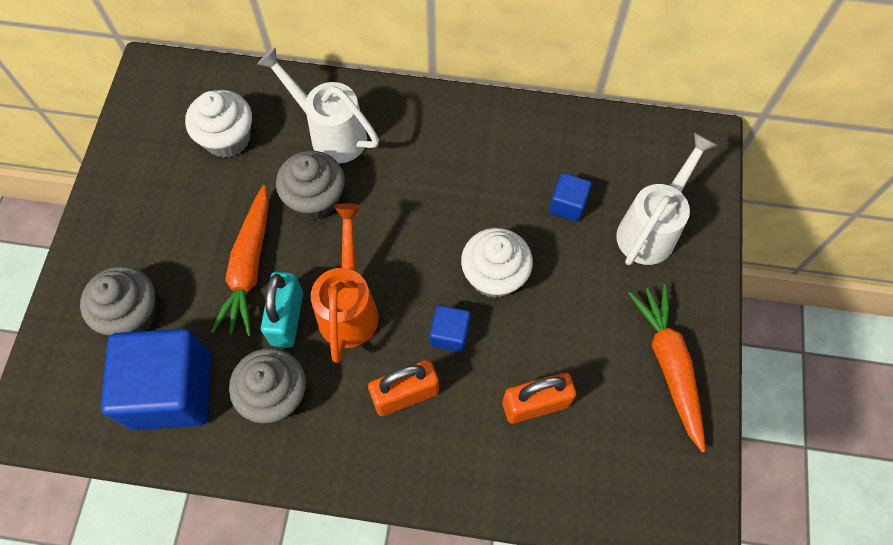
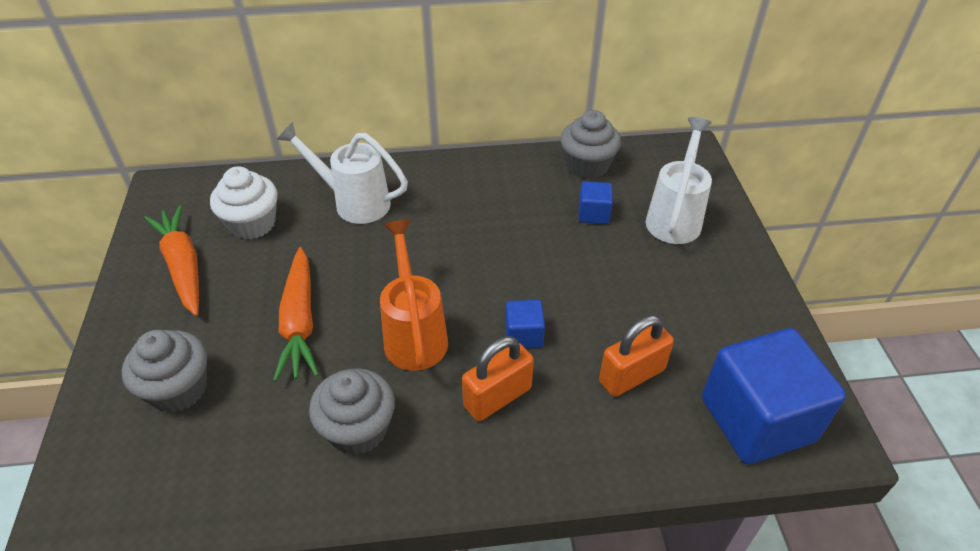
camera: 15 degrees left, 20 degrees down
blue cube [101,329,211,430] -> blue cube moved to [702,328,846,464]
turquoise padlock [261,272,303,348] -> none
grey cupcake [276,151,345,220] -> grey cupcake moved to [560,110,621,179]
white cupcake [461,228,533,298] -> none
orange carrot [628,284,705,452] -> orange carrot moved to [144,205,199,316]

